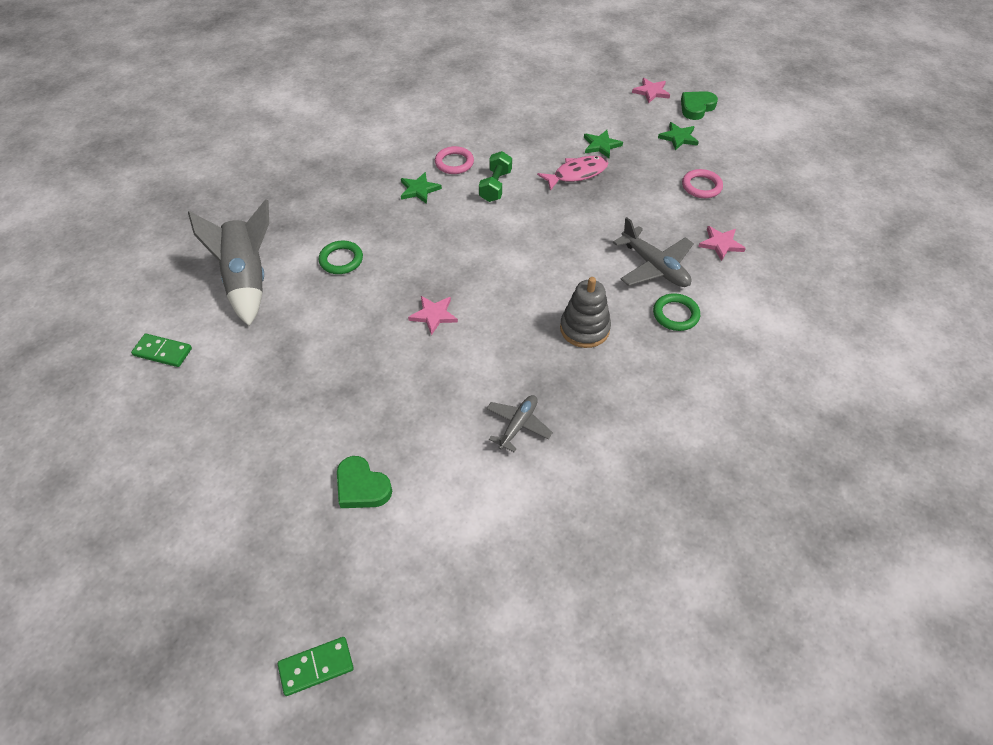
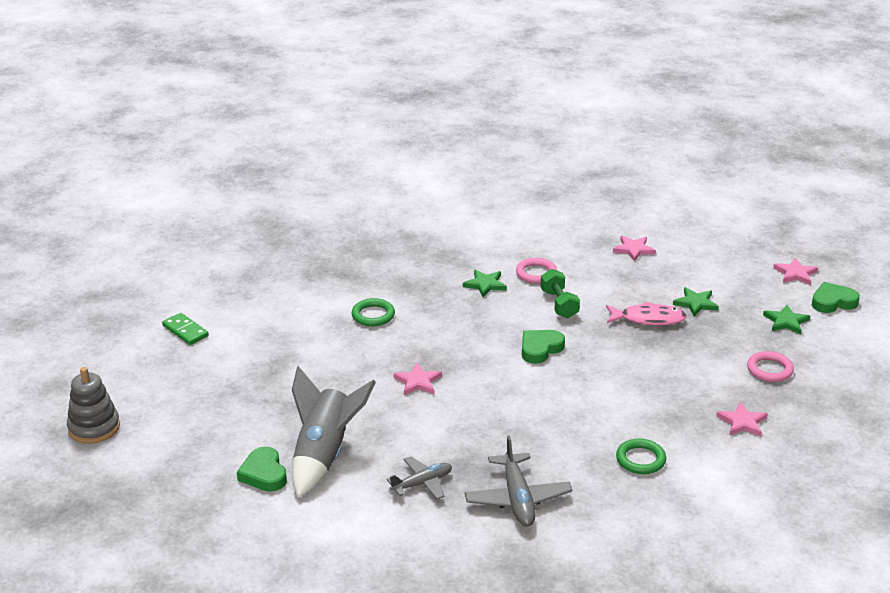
camera: 30 degrees right, 20 degrees down
grey rocket [188,199,269,326] -> grey rocket moved to [292,366,376,498]
green domino [278,637,354,696] -> none
green dumbbell [479,151,512,202] -> green dumbbell turned 60 degrees counterclockwise [540,269,580,318]
grey stacking toy [560,277,611,348] -> grey stacking toy moved to [67,367,120,444]
grey plane [613,217,694,287] -> grey plane moved to [465,435,572,527]
none -> green heart [522,330,565,364]
none -> pink star [613,236,656,262]

